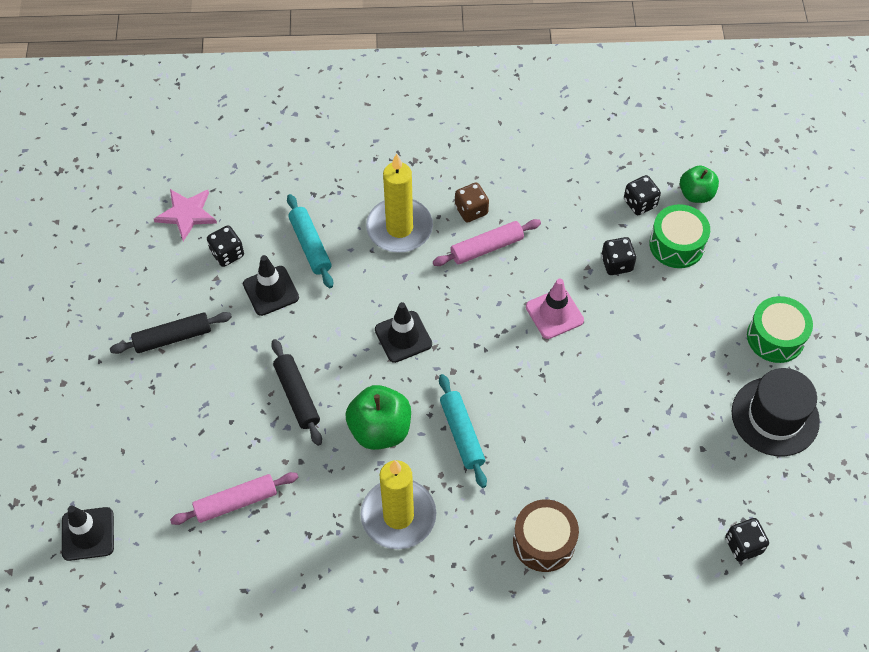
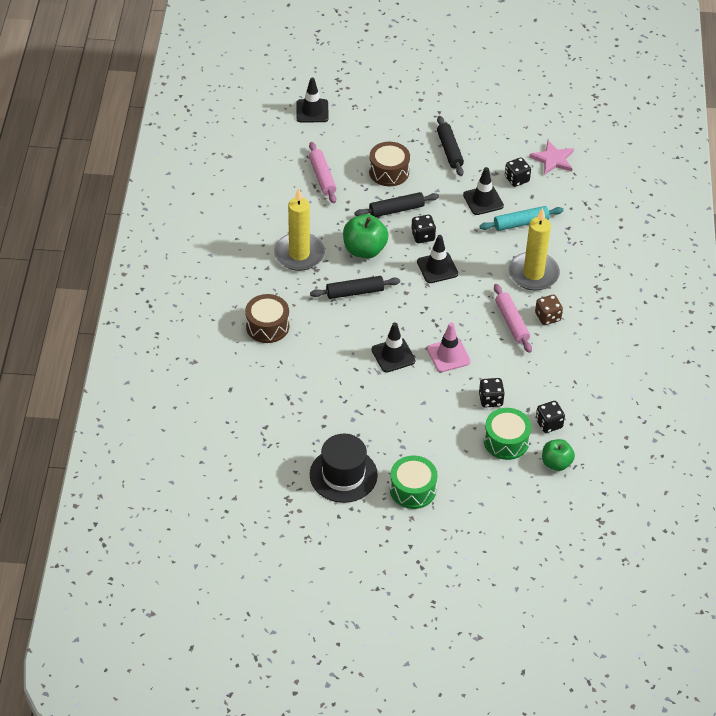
camera: 95 degrees right, 10 degrees down
turquoise rolling pin [439,374,487,488] -> black rolling pin [310,276,400,299]
black dice [725,518,769,562] -> black dice moved to [411,215,436,243]
none -> brown drum [369,142,410,186]
none -> black traffic cone [372,323,415,373]

